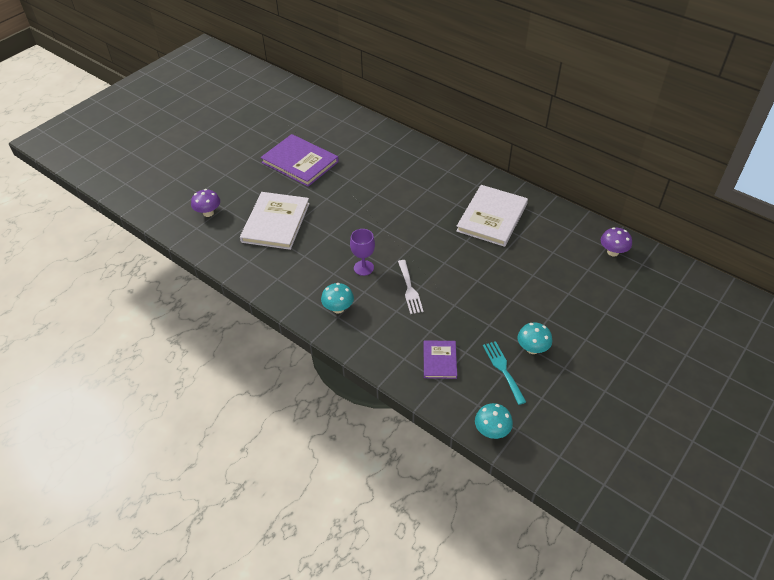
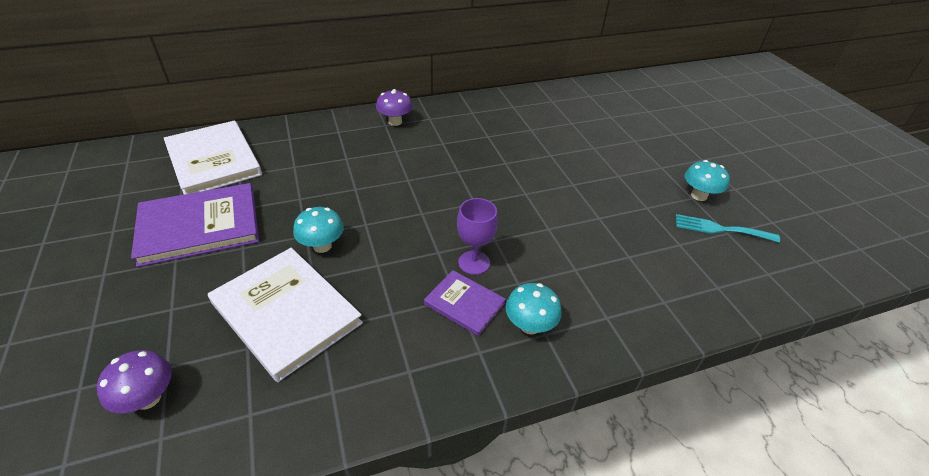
camera: 60 degrees left, 5 degrees down
white fork [398,260,424,314] -> none
purple book [423,340,457,379] -> purple book moved to [424,270,506,336]
white book [456,185,528,247] -> white book moved to [164,120,262,194]
turquoise mushroom [475,403,513,439] -> turquoise mushroom moved to [293,207,344,253]
purple mushroom [601,227,632,257] -> purple mushroom moved to [376,89,413,126]

